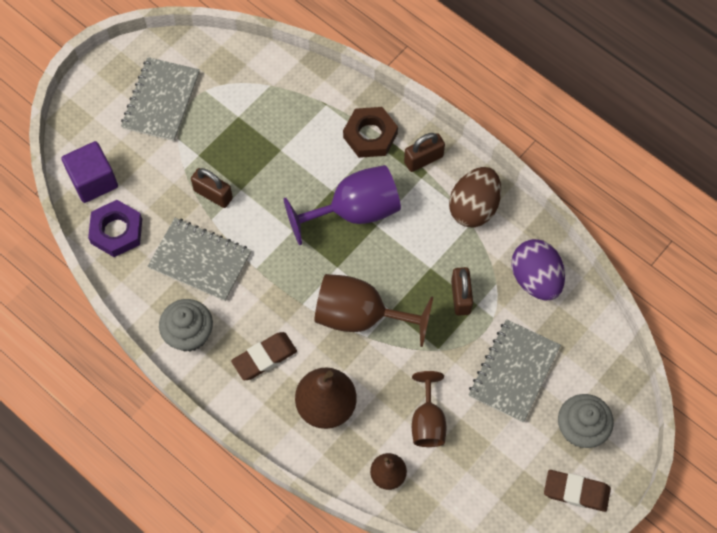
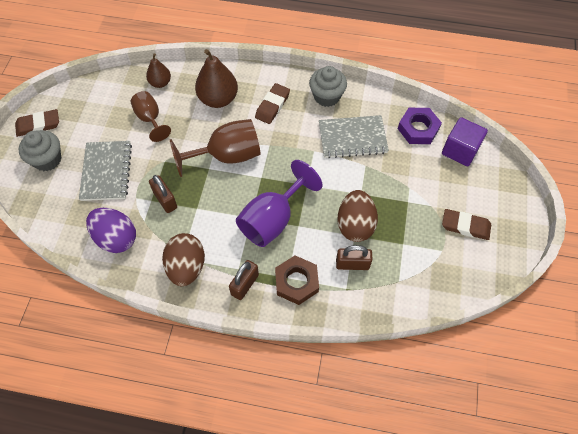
camera: 150 degrees right, 5 degrees down
grey notebook [121,57,200,141] -> brown eraser [442,209,491,240]
brown padlock [191,168,233,208] -> brown padlock moved to [336,245,373,270]
none -> brown egg [337,190,378,242]

